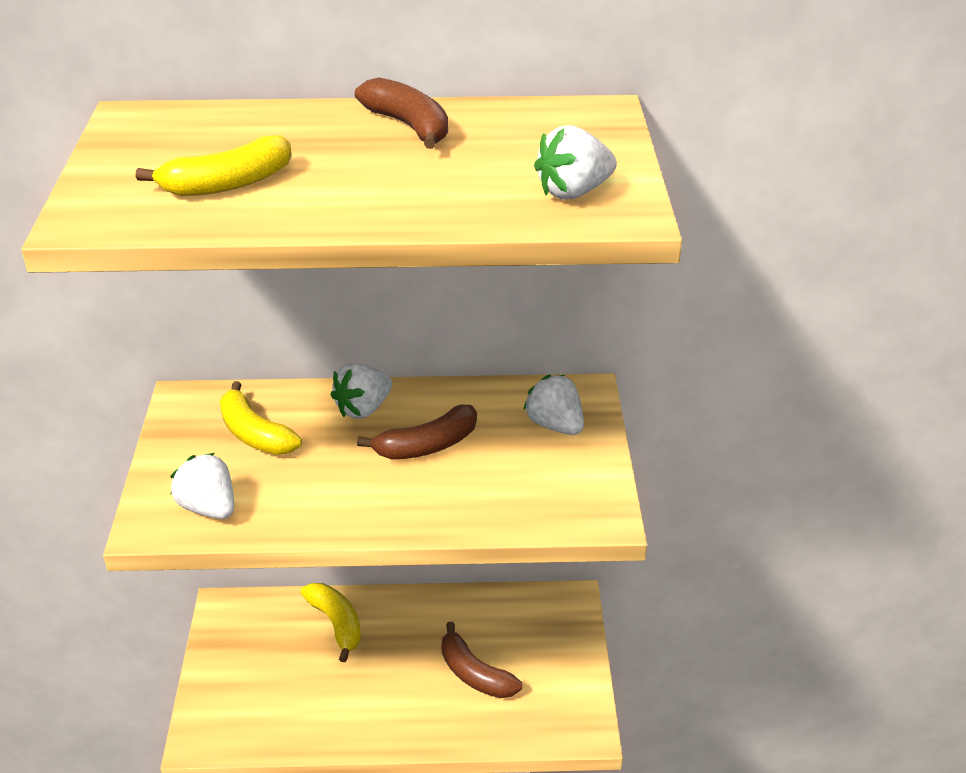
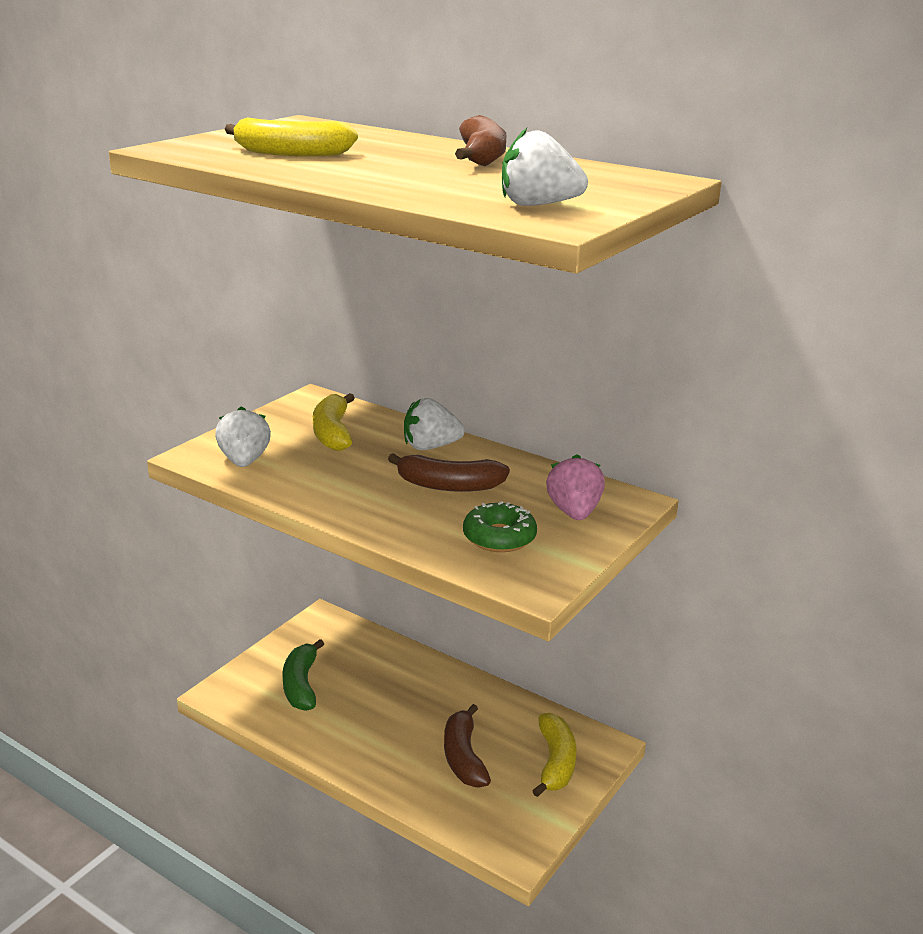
camera: 35 degrees right, 10 degrees down
yellow banana [300,583,361,662] -> yellow banana moved to [532,713,576,797]
white strawberry [523,375,584,435] -> pink strawberry [546,454,605,520]
none -> green banana [282,639,324,711]
none -> green donut [463,501,537,552]

